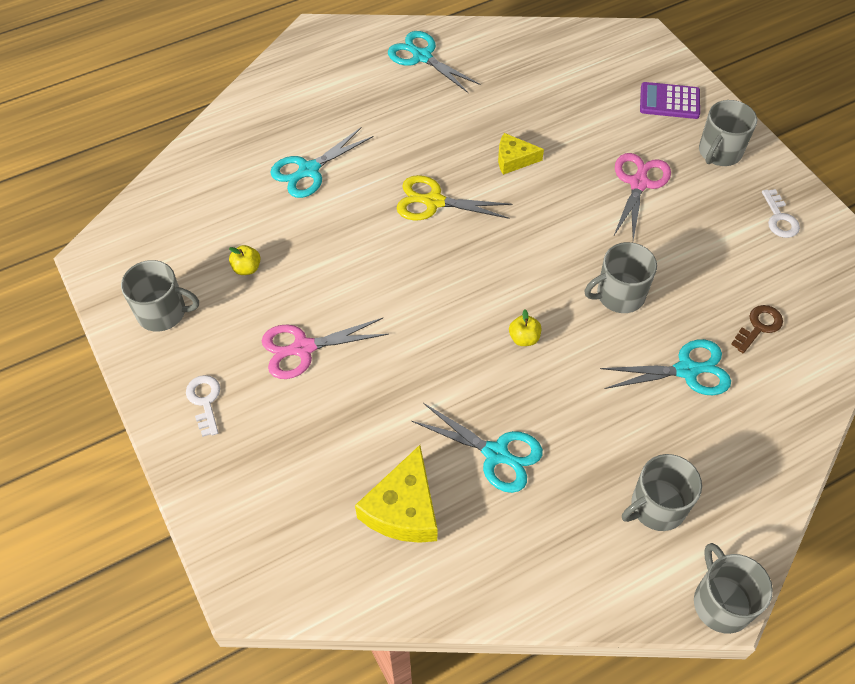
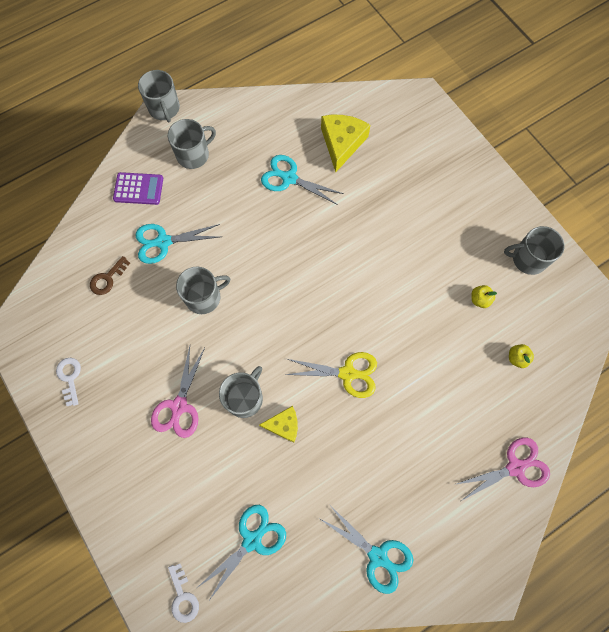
camera: 175 degrees right, 15 degrees up
white key [186,375,220,437] -> white key moved to [168,564,199,623]
pink scissors [262,318,389,379] -> pink scissors moved to [454,438,550,501]
turquoise scissors [270,127,373,198] -> turquoise scissors moved to [198,505,286,602]
yellow apple [509,309,541,346] -> yellow apple moved to [509,344,534,368]
purple calculator [640,82,700,119] -> purple calculator moved to [113,172,163,205]
grey mug [699,100,757,166] -> grey mug moved to [219,366,263,418]

